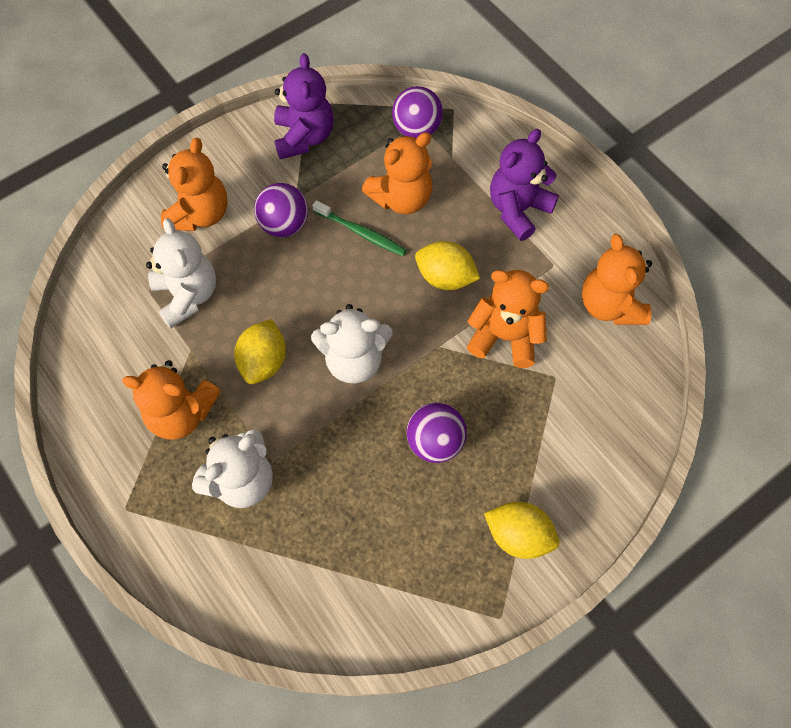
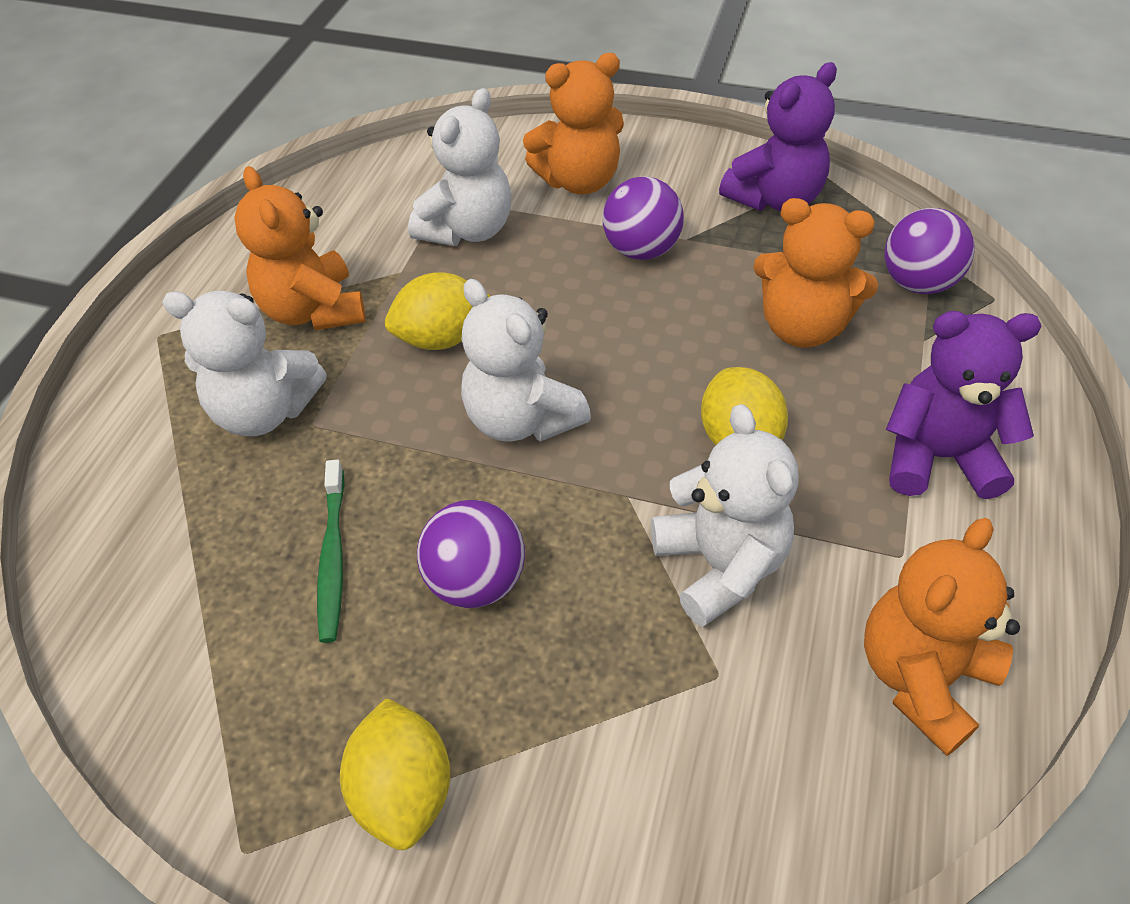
camera: 55 degrees right, 15 degrees down
green toothbrush [312,200,407,256] -> green toothbrush moved to [317,460,344,643]
orange teddy bear [467,270,549,368] -> white teddy bear [651,404,798,627]

